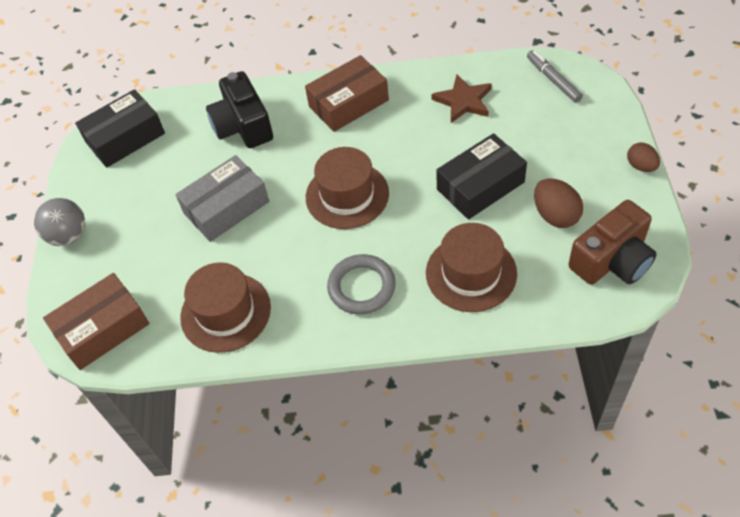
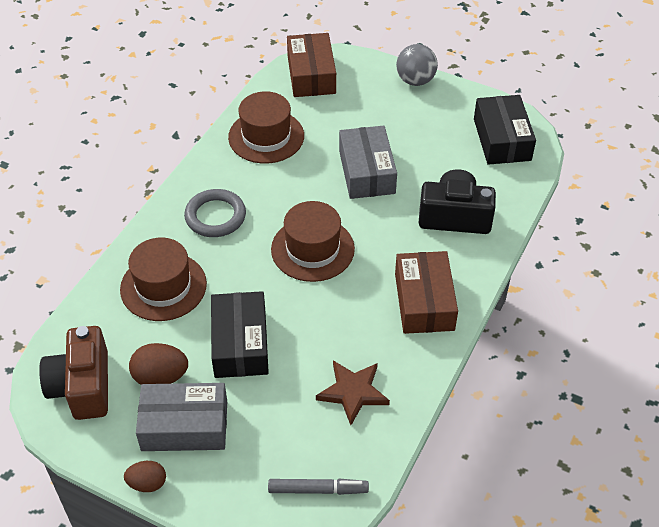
camera: 115 degrees right, 5 degrees down
none -> grey box [136,383,227,451]

